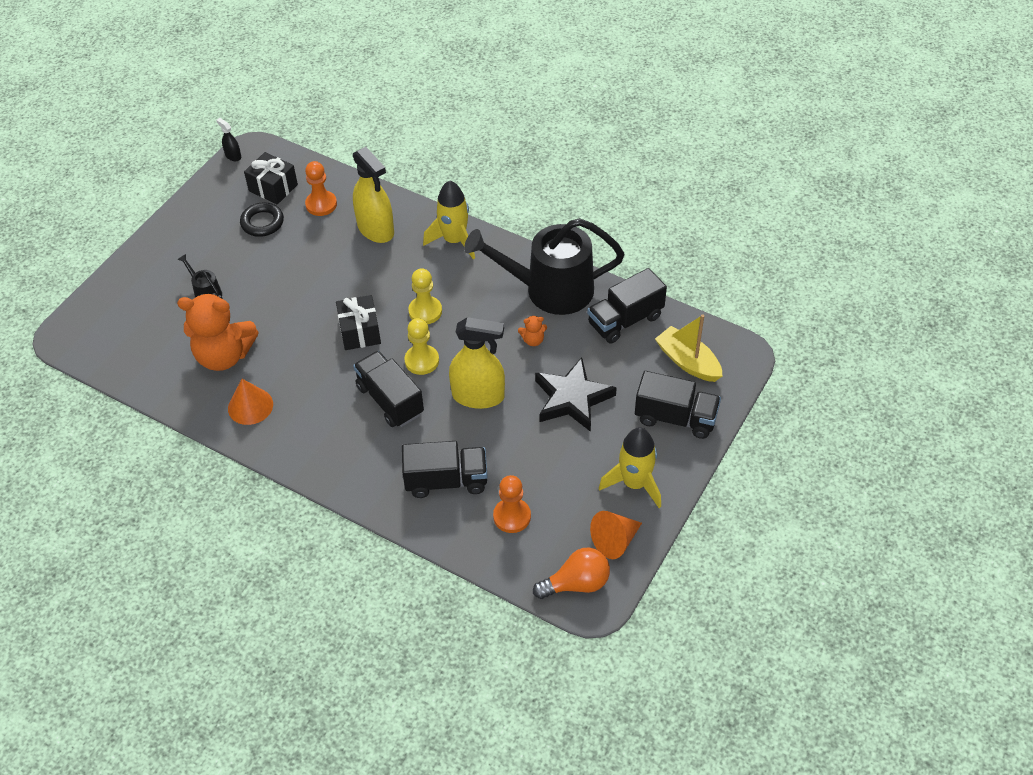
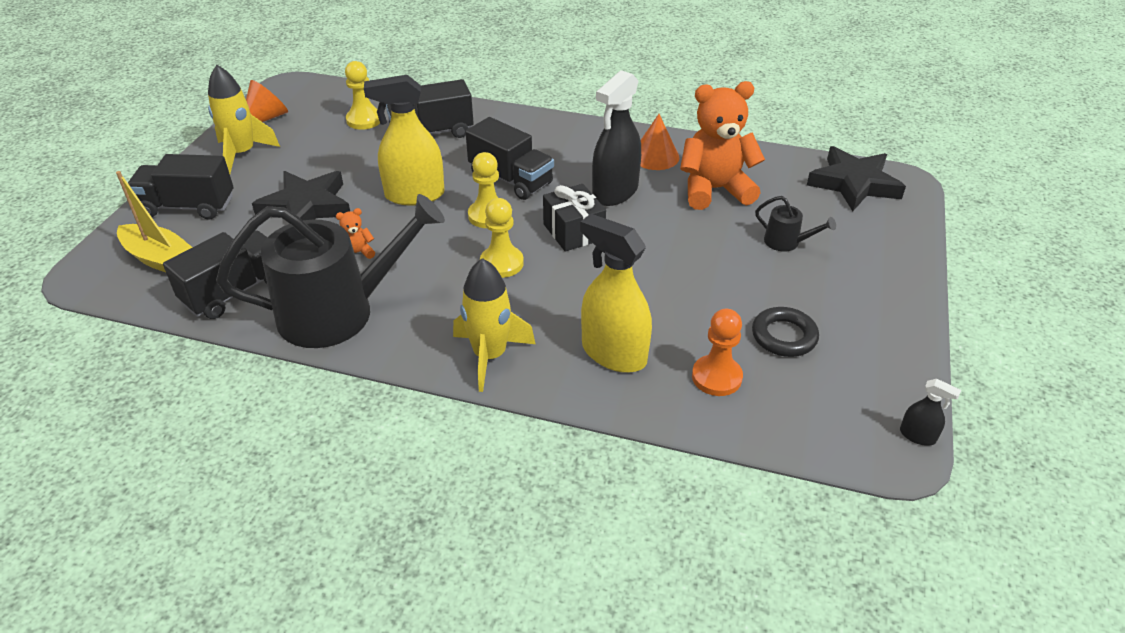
camera: 165 degrees right, 10 degrees down
black gift [244,152,298,205] -> none
orange pawn [493,475,531,533] -> yellow pawn [345,61,380,130]
orange light bulb [533,547,610,599] -> none
none -> black spray bottle [592,70,641,206]
none -> black star [807,146,906,211]

